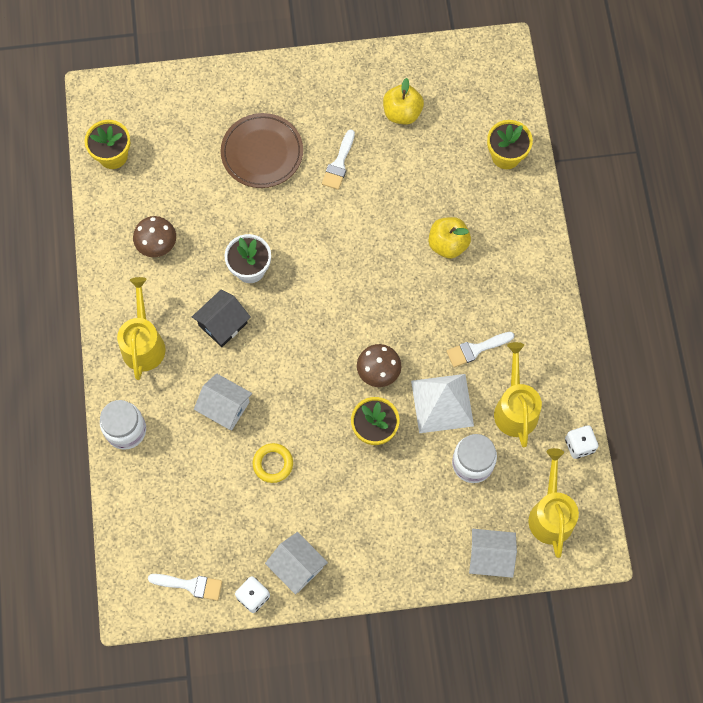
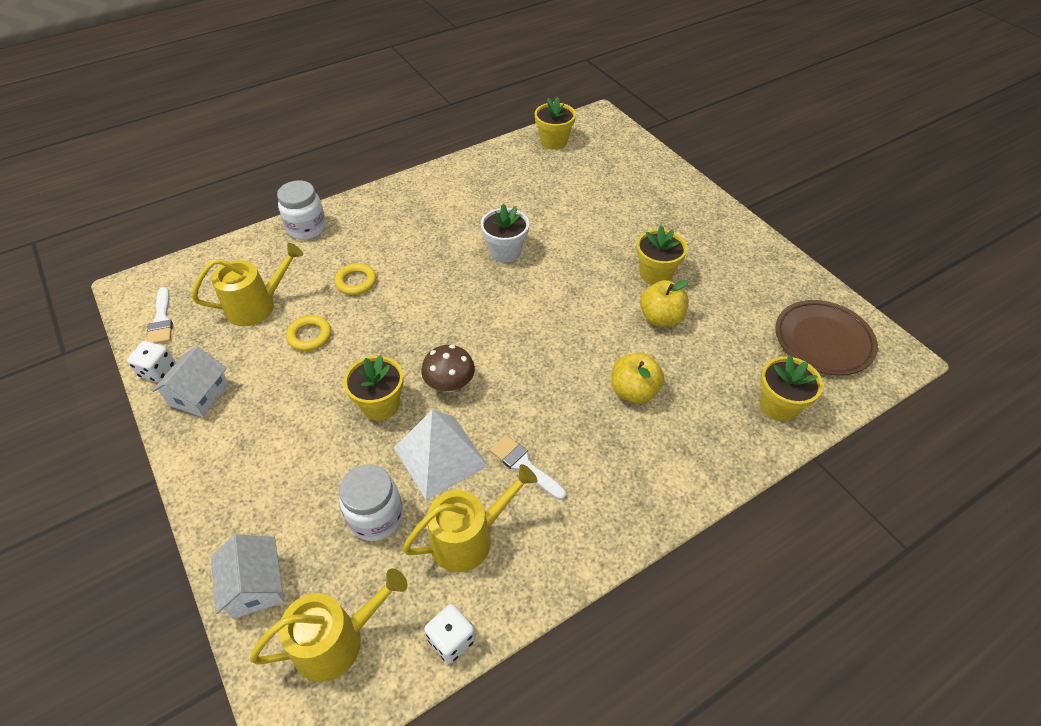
camera: 65 degrees right, 20 degrees down
yellow watering can [117,277,166,380] -> yellow watering can moved to [192,243,303,326]
brown mushroom [133,216,176,257] -> none
black house [192,289,251,347] -> none
white house [194,373,252,431] -> yellow ring [335,263,376,295]
brown plate [221,113,303,188] -> brown plate moved to [775,300,878,375]
white brush [322,129,355,190] -> yellow flower pot [636,225,687,285]
yellow apple [383,78,424,125] -> yellow apple moved to [640,280,689,327]

